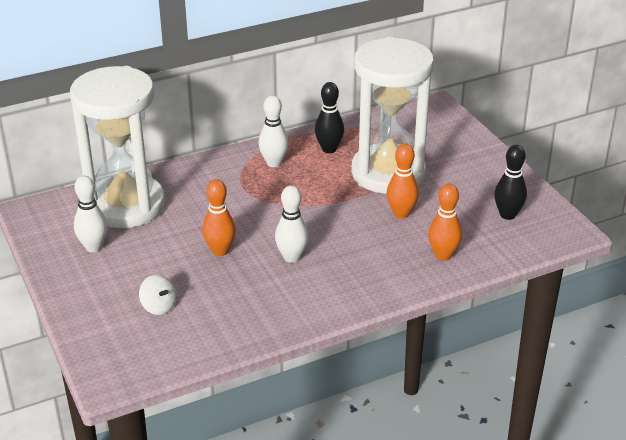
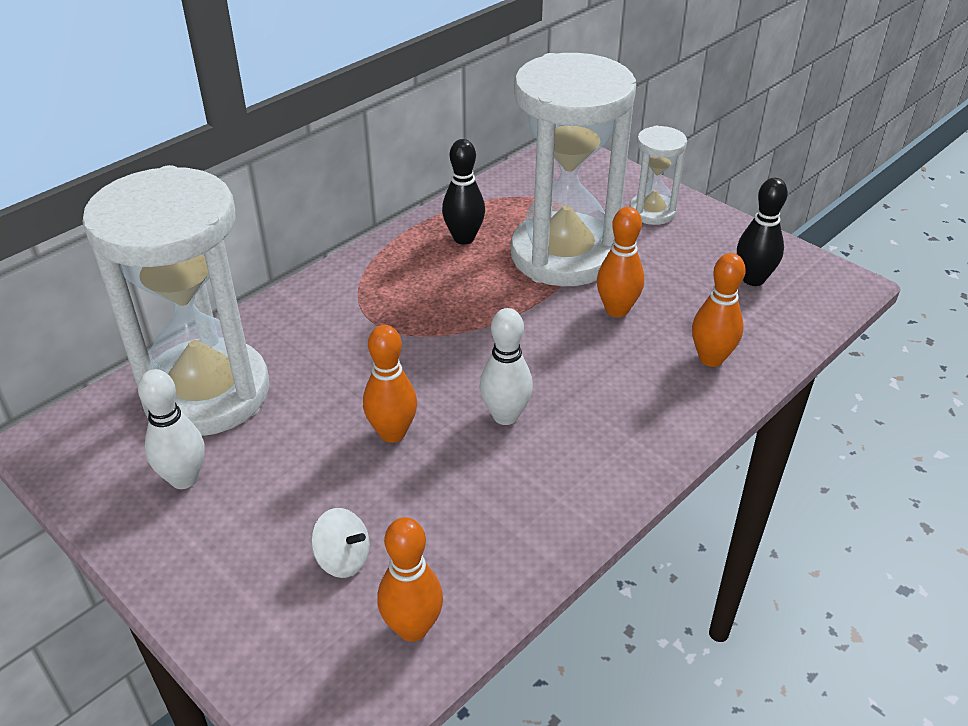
camera: 20 degrees left, 5 degrees up
white bowling pin [258,95,289,167] -> none
none -> orange bowling pin [377,517,443,642]
none -> white hourglass [629,126,687,225]

